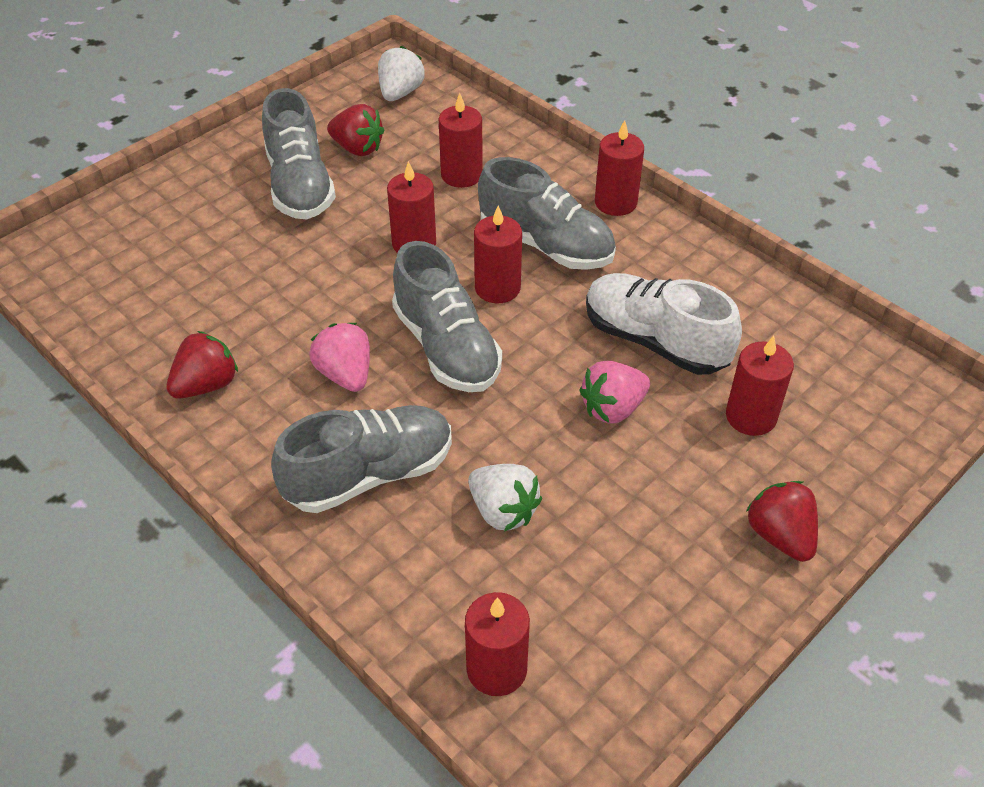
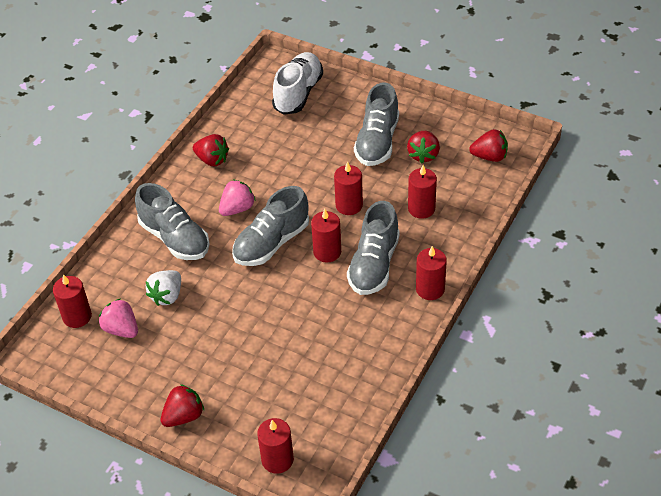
camera: 75 degrees right, 0 degrees up
grey shoe [262,88,336,220] -> grey shoe turned 45 degrees counterclockwise [354,82,399,166]
white strawberry [378,46,425,101] -> red strawberry [469,129,508,162]
pink strawberry [579,361,650,424] -> pink strawberry moved to [99,299,138,338]
white shoe [586,273,742,375] -> white shoe moved to [272,52,323,115]
red candle [726,336,794,436] -> red candle moved to [257,418,294,474]

